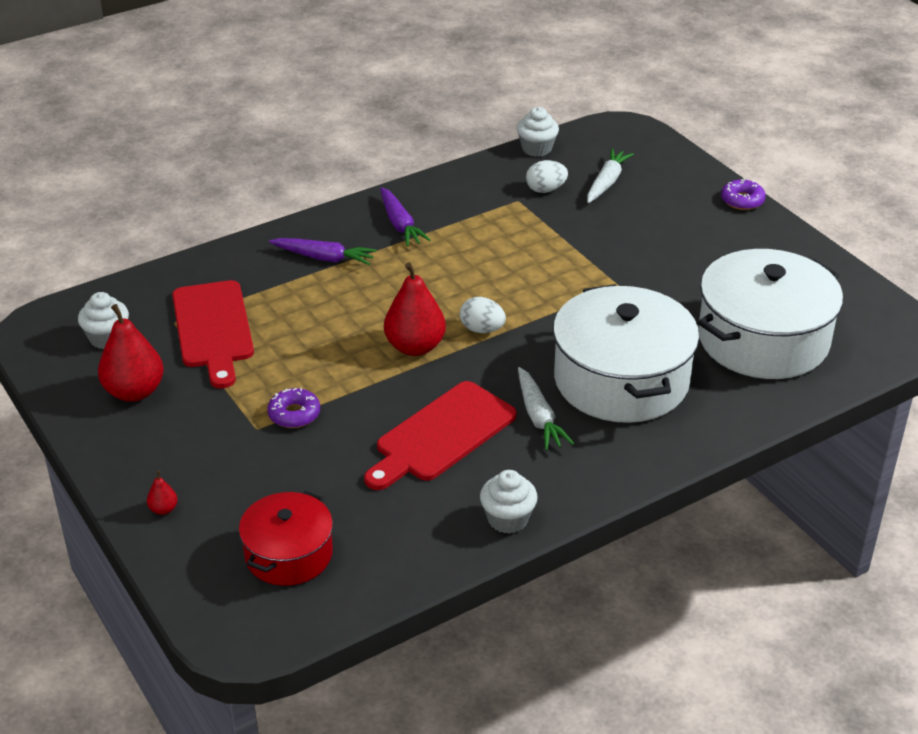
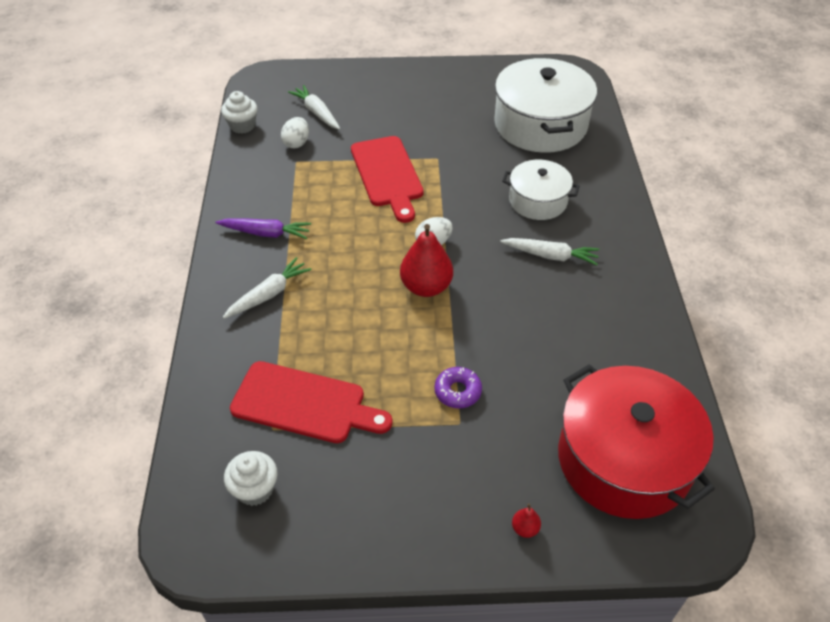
camera: 60 degrees left, 10 degrees up
red pear [98,304,164,402] -> none
red pot [239,491,333,586] -> red pot [558,364,715,519], size x1.75
purple carrot [269,238,377,265] -> white carrot [223,257,312,319]
red cutting board [364,381,517,490] -> red cutting board moved to [351,136,424,223]
white cupcake [480,470,538,534] -> none
white pot [553,284,699,423] -> white pot [502,160,579,220], size x0.57
purple donut [721,179,766,210] -> none

